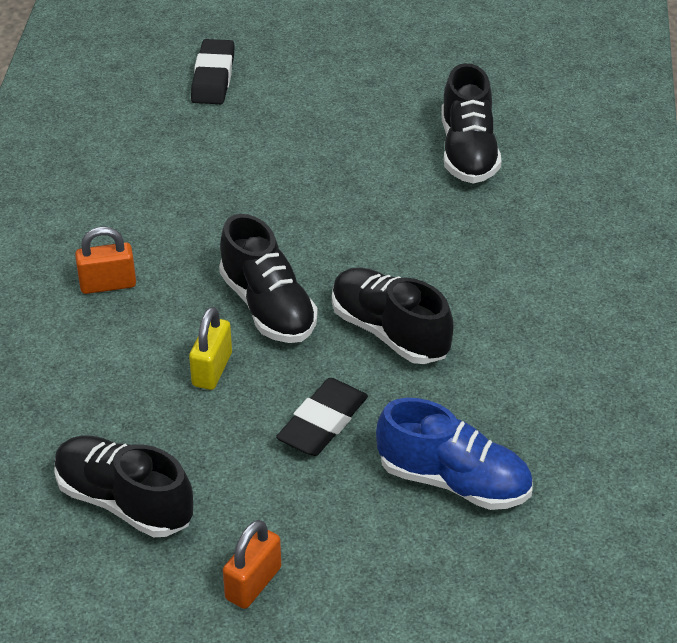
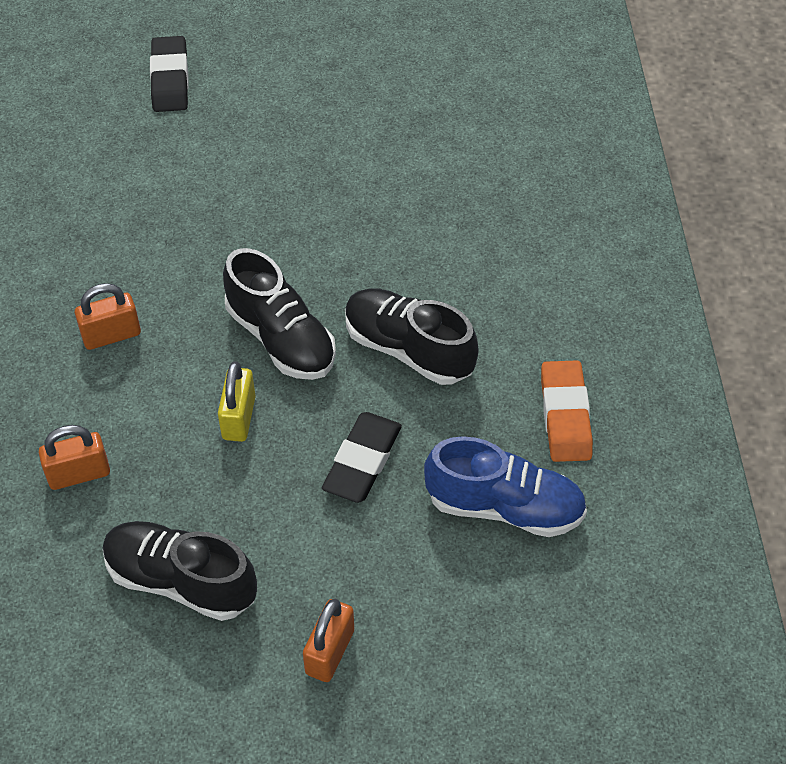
camera: 10 degrees left, 10 degrees up
black shoe [441,63,502,183] -> none
none -> orange padlock [39,425,110,490]
none -> orange eraser [541,360,593,462]

